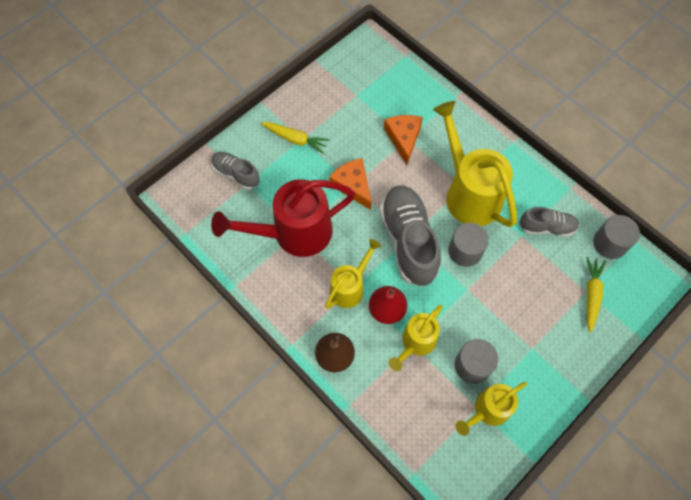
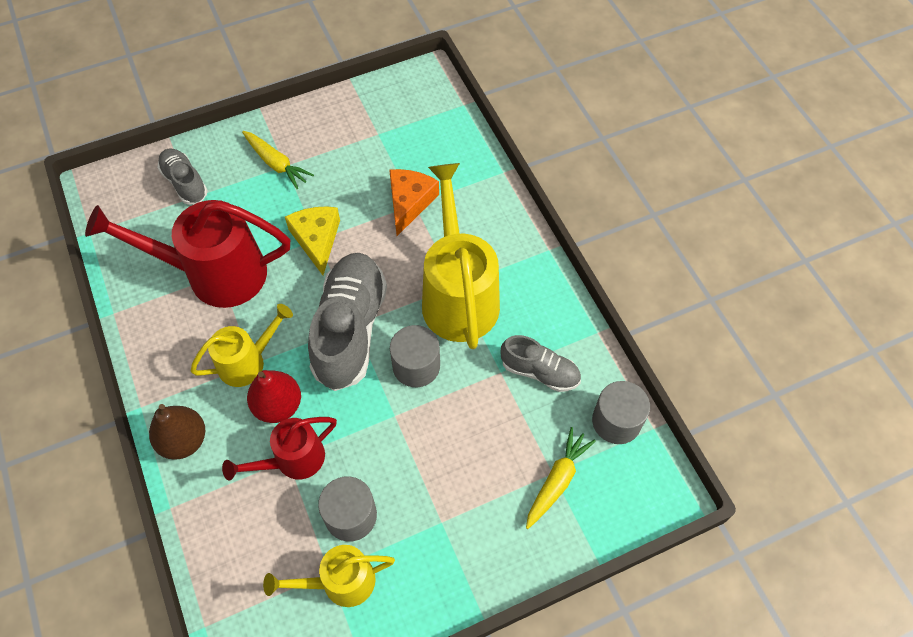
camera: 20 degrees right, 5 degrees down
orange cheese [329,158,371,210] -> yellow cheese [285,207,340,275]
yellow watering can [389,305,443,371] -> red watering can [222,417,337,481]

